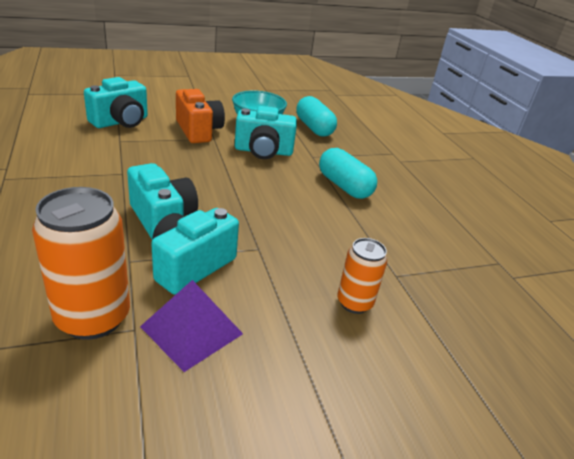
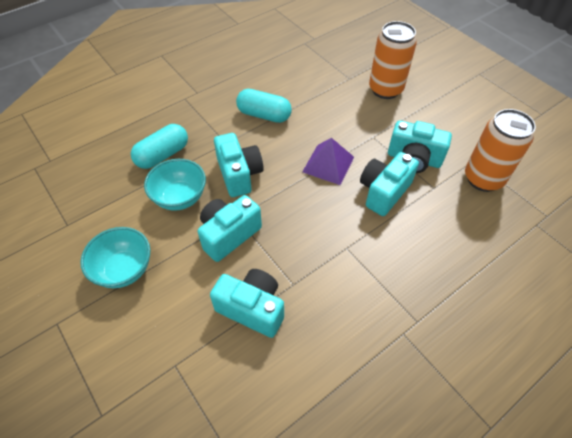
camera: 105 degrees left, 20 degrees up
purple pyramid [140,280,243,372] -> purple pyramid moved to [302,138,354,185]
orange camera [176,89,225,143] -> turquoise camera [198,195,262,262]
turquoise capsule [319,148,377,199] -> turquoise capsule turned 75 degrees clockwise [236,89,292,123]
orange can [337,238,387,314] -> orange can [369,21,417,99], size x1.71
none -> turquoise bowl [80,227,150,288]

